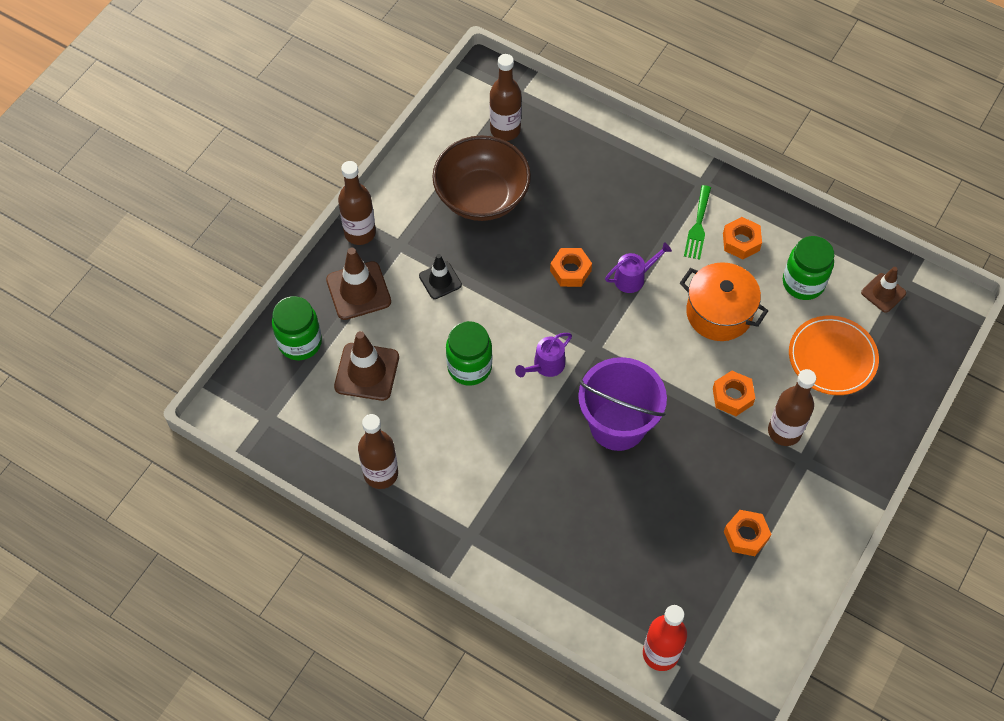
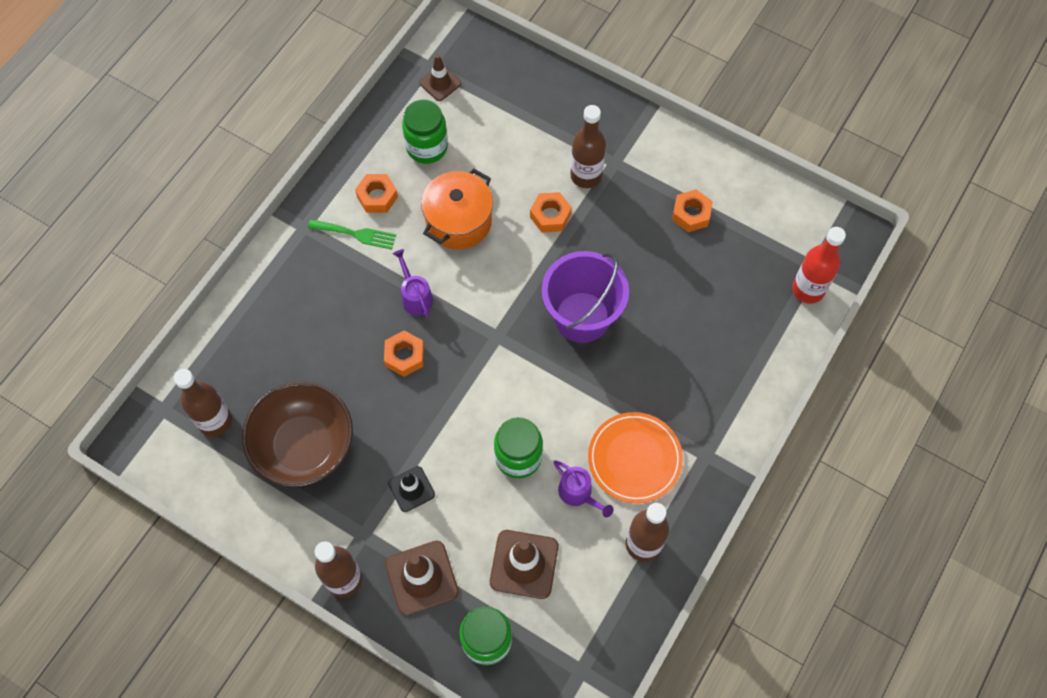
camera: 90 degrees left, 5 degrees up
purple watering can [515,333,572,377] -> purple watering can moved to [554,461,614,518]
orange plate [789,315,879,395] -> orange plate moved to [588,412,683,503]

